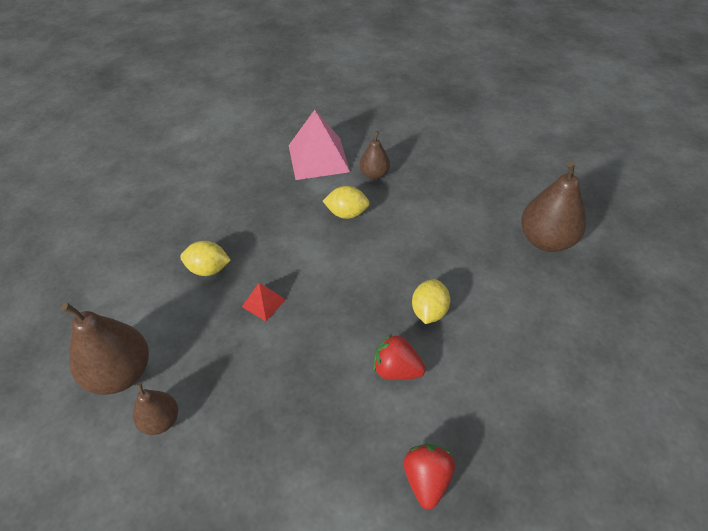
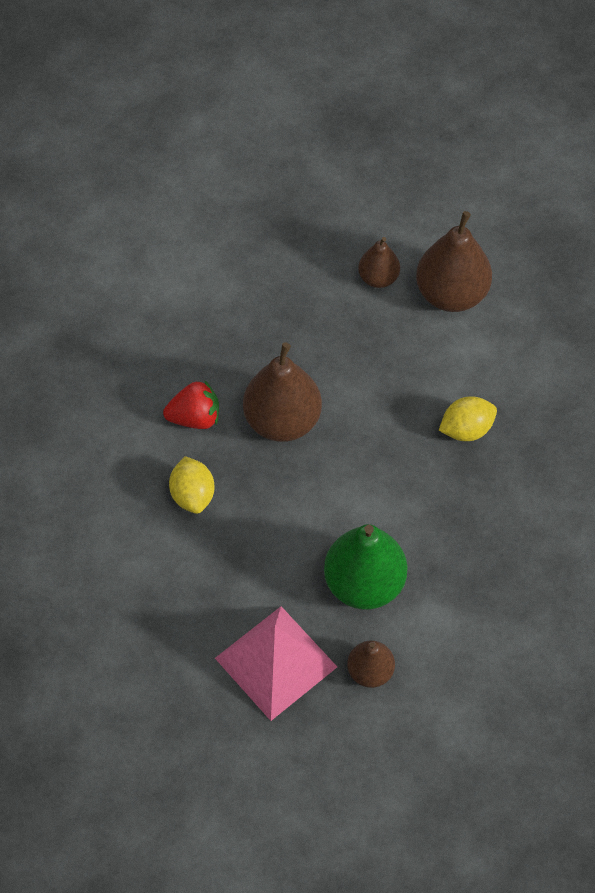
camera: 150 degrees right, 10 degrees up
red pyramid [242,283,286,321] -> none
pink pyramid [289,110,350,180] -> pink pyramid moved to [215,606,337,721]
yellow lemon [323,186,370,219] -> green pear [324,524,407,610]
red strawberry [404,444,455,509] -> none
brown pear [521,161,586,252] -> brown pear moved to [243,343,322,442]

